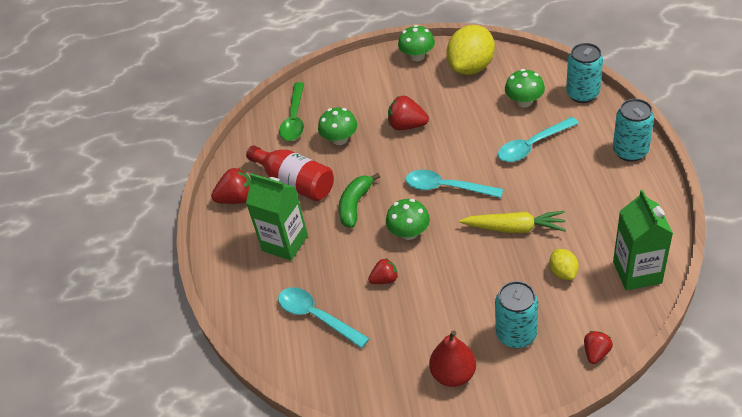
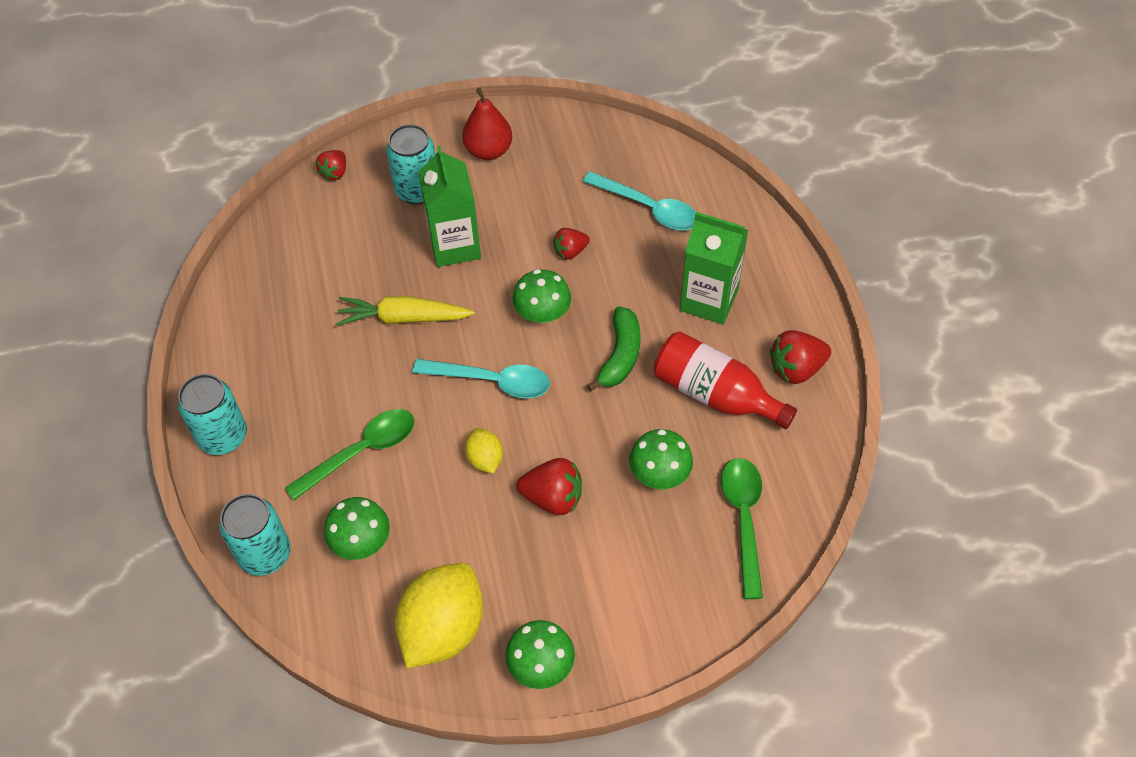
camera: 170 degrees right, 10 degrees up
turquoise spoon [498,117,579,162] -> green spoon [285,409,414,501]
yellow lemon [549,249,579,280] -> yellow lemon moved to [465,428,503,474]
green carton [613,190,673,291] -> green carton moved to [418,145,481,267]

